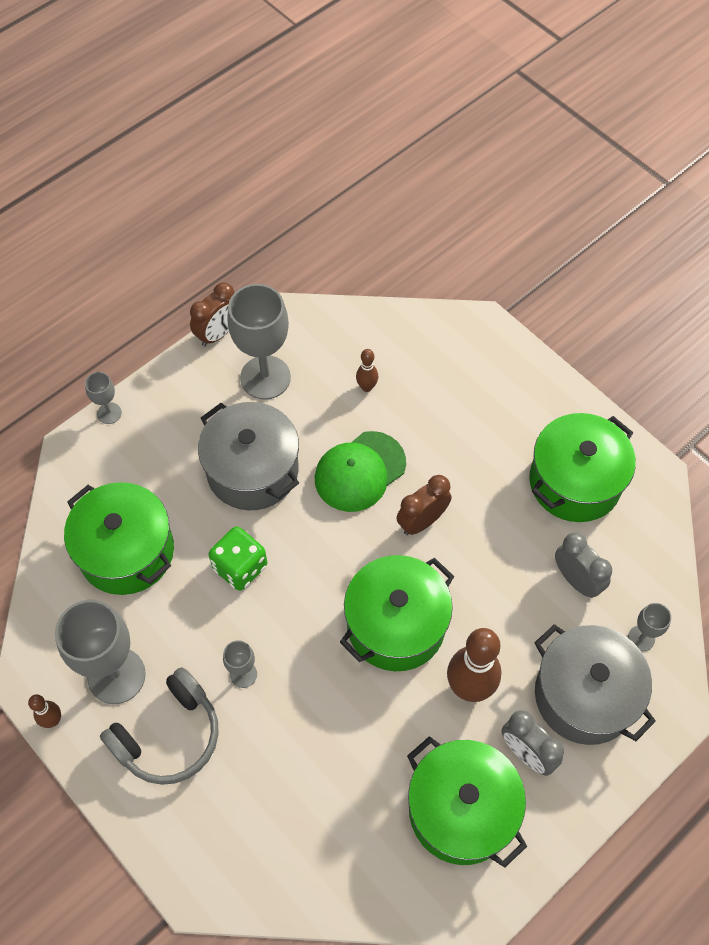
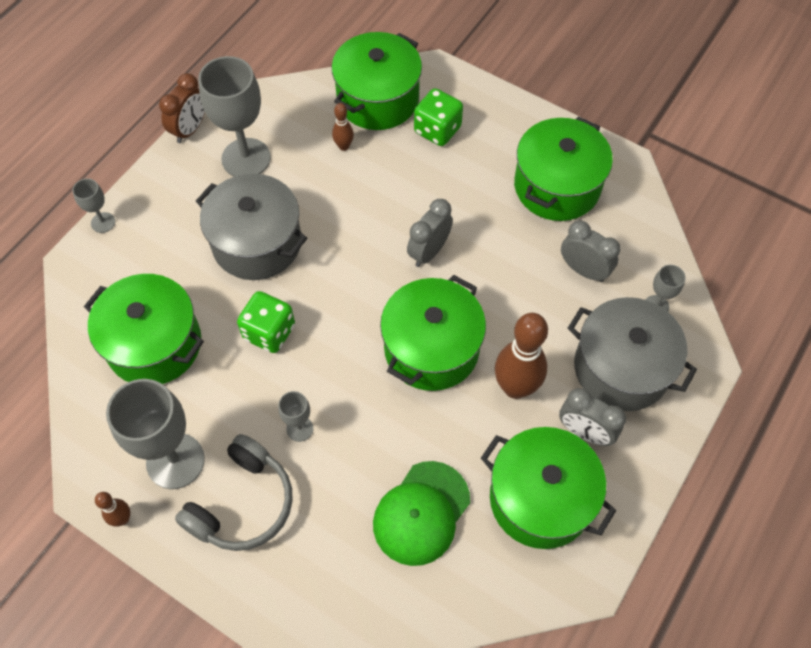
camera: 15 degrees left, 0 degrees up
green cap [315,431,406,512] -> green cap moved to [373,461,470,566]
brown clock [396,475,452,535] -> grey clock [407,199,453,267]
none -> green pot [332,32,422,130]
none -> green dice [414,88,463,146]

